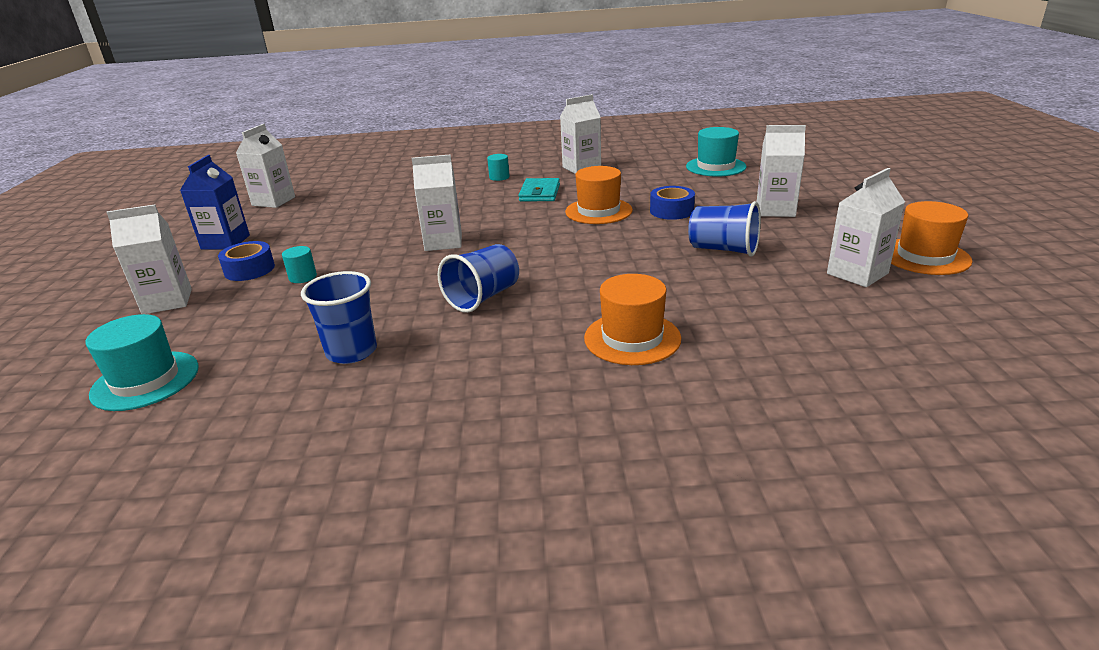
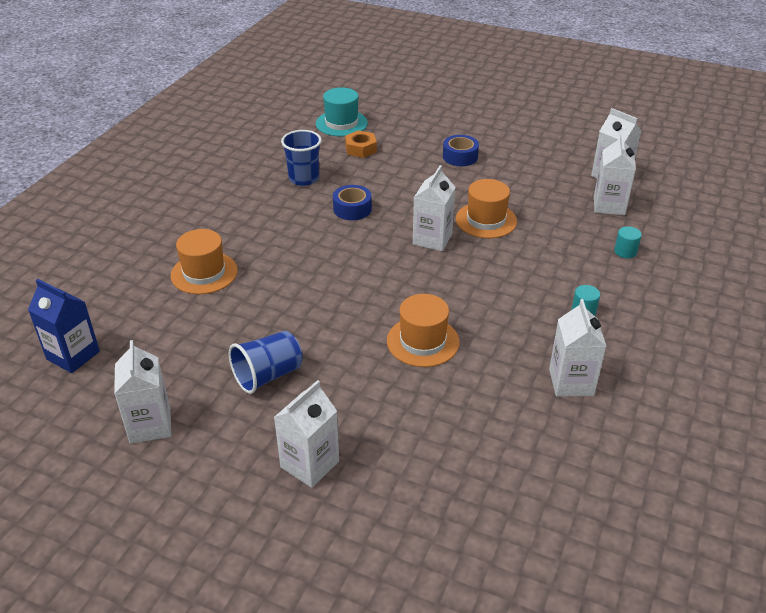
camera: 115 degrees right, 10 degrees up
white carton [106,204,192,314] -> white carton moved to [594,134,636,215]
blue carton [180,155,250,250] -> blue carton moved to [28,279,100,373]
turquoise cylinder [282,246,317,283] -> turquoise cylinder moved to [614,226,642,258]
blue cup [438,244,519,313] -> none
turquoise wallet [519,178,560,202] -> none
blue tape [650,186,695,220] -> blue tape moved to [333,185,372,220]
turquoise hat [686,127,747,177] -> none
orange hat [891,201,972,275] -> orange hat moved to [456,179,517,238]
none -> orange nut [345,130,377,158]

